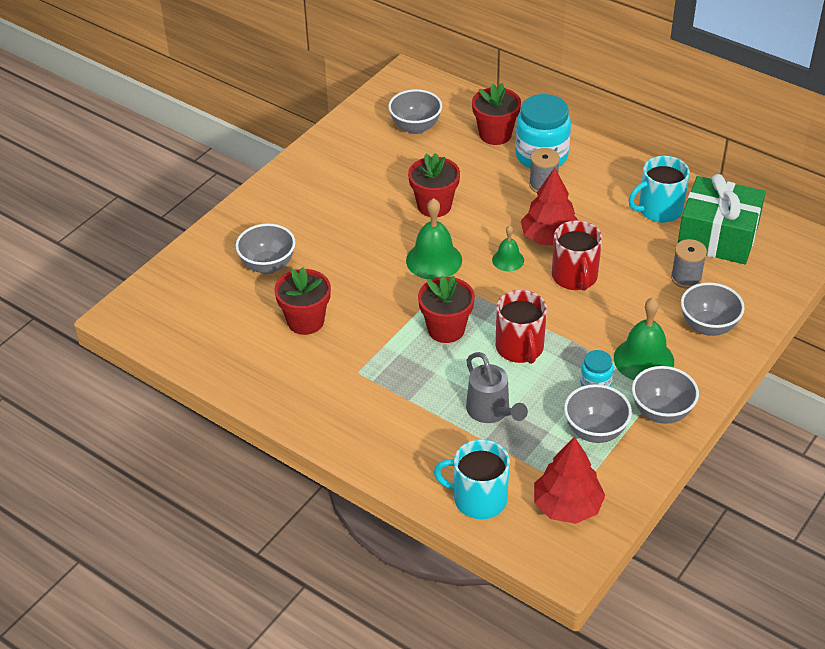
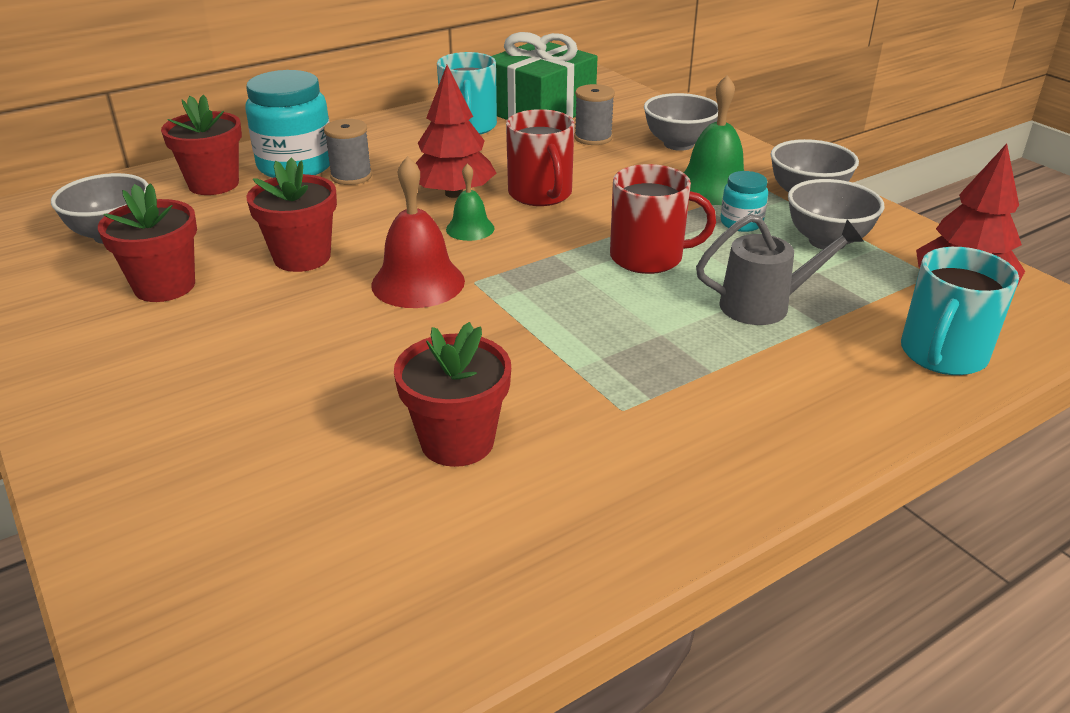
camera: 70 degrees left, 10 degrees down
grey bowl [236,224,295,274] -> none
green bell [406,198,462,280] -> red bell [371,156,465,308]
red flower pot [418,276,475,343] -> red flower pot moved to [98,183,197,302]
red mug [552,220,602,291] -> red mug turned 60 degrees clockwise [506,109,574,206]

